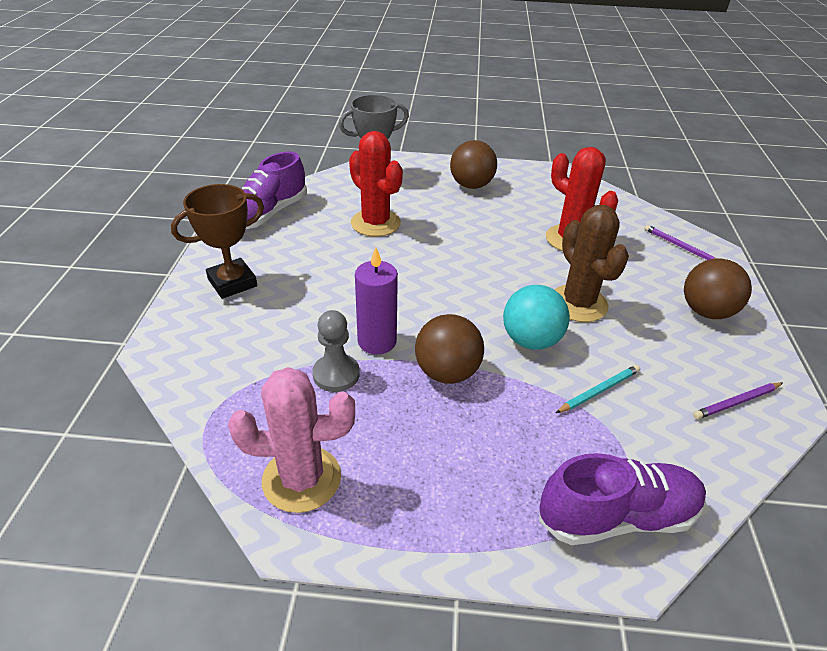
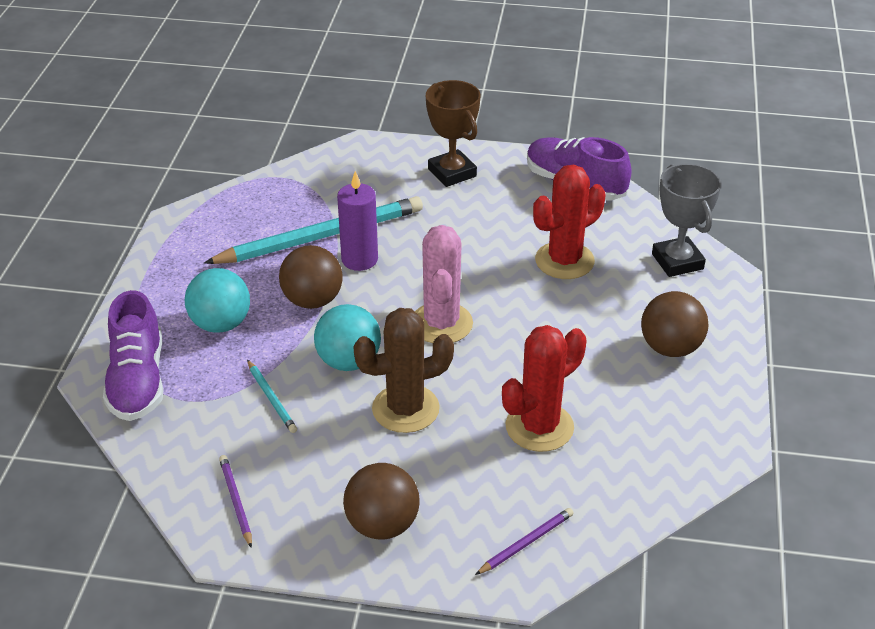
camera: 95 degrees right, 0 degrees up
pink cactus [228,367,355,513] -> pink cactus moved to [415,225,473,343]
grey pawn [312,310,360,392] -> turquoise pencil [204,196,423,264]
none -> turquoise ball [185,268,250,333]

